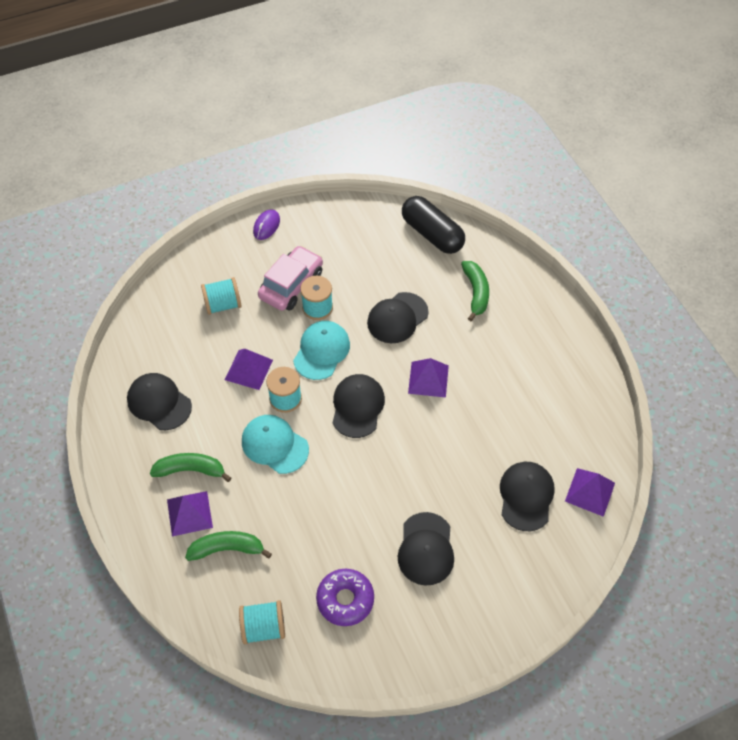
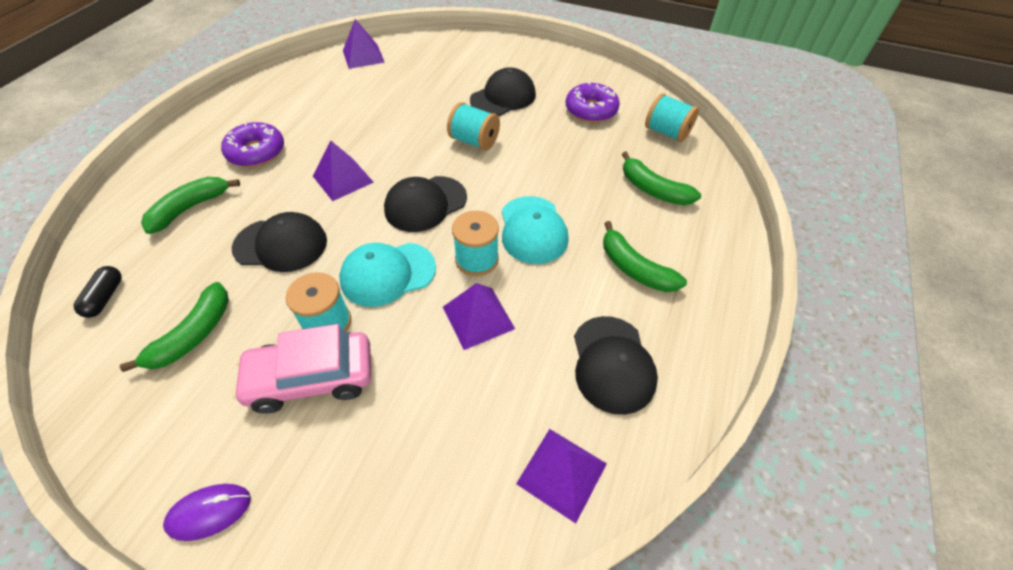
camera: 135 degrees left, 5 degrees down
purple pyramid [167,491,213,536] -> purple pyramid moved to [516,429,607,523]
turquoise spool [201,277,242,315] -> turquoise spool moved to [447,102,500,151]
black capsule [402,196,465,254] -> black capsule [74,266,122,318], size x0.47
black cap [500,462,555,531] -> none
none -> green banana [120,282,229,372]
none -> purple donut [221,122,284,167]

